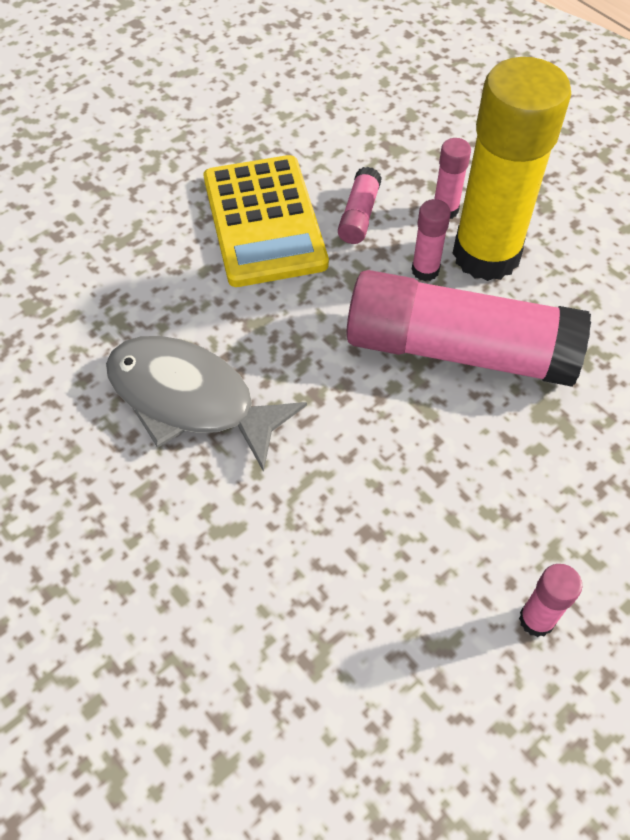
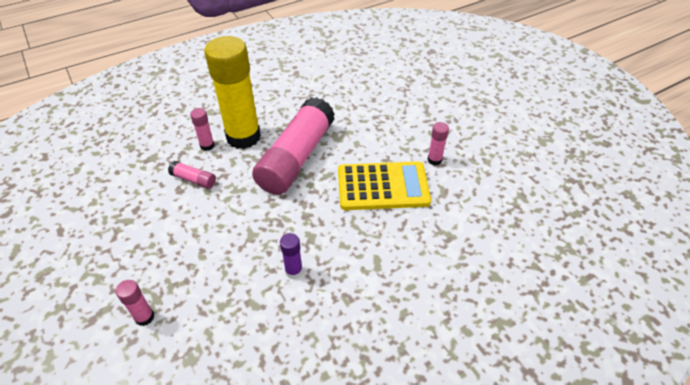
camera: 80 degrees left, 10 degrees down
grey fish [106,336,307,472] -> purple glue stick [280,233,303,279]
yellow calculator [204,155,329,287] -> yellow calculator moved to [338,161,431,210]
pink glue stick [411,199,451,281] -> pink glue stick moved to [116,280,154,326]

